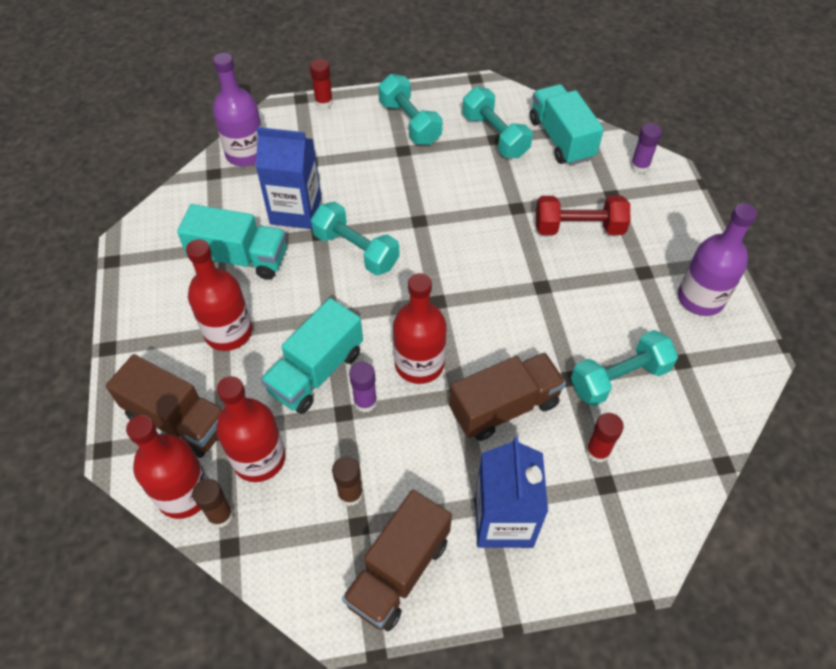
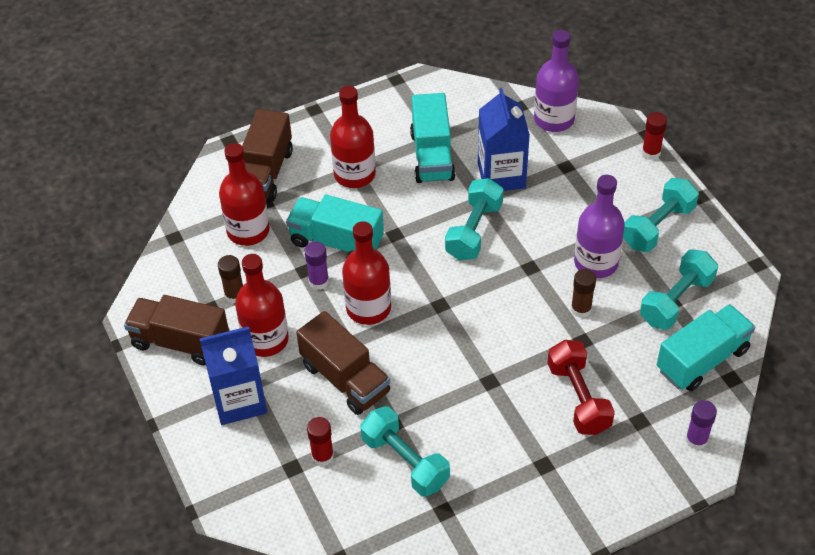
camera: 75 degrees right, 5 degrees down
red bottle [126,415,209,519] -> red bottle moved to [235,254,289,357]
brown glue stick [192,479,234,528] -> brown glue stick moved to [571,269,596,318]
purple bottle [678,203,757,316] -> purple bottle moved to [574,175,625,278]

